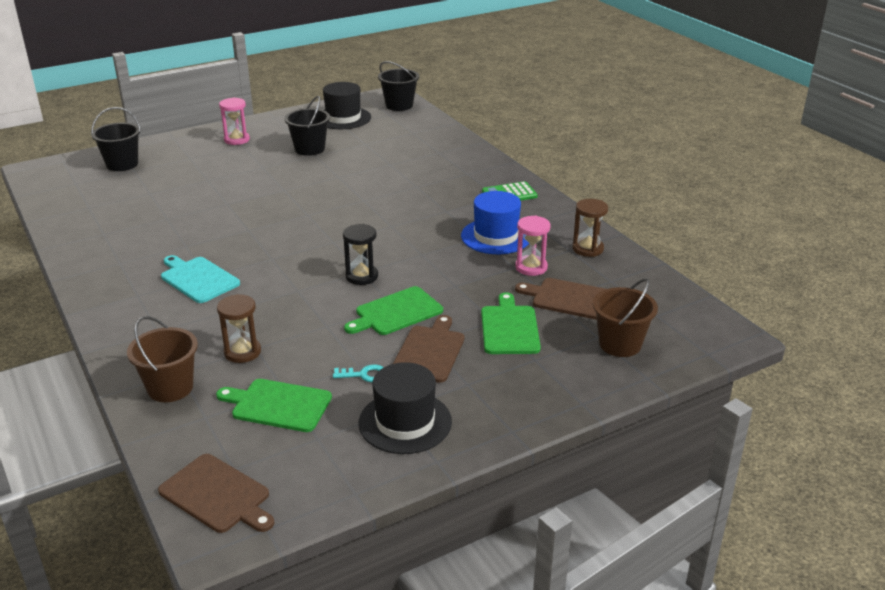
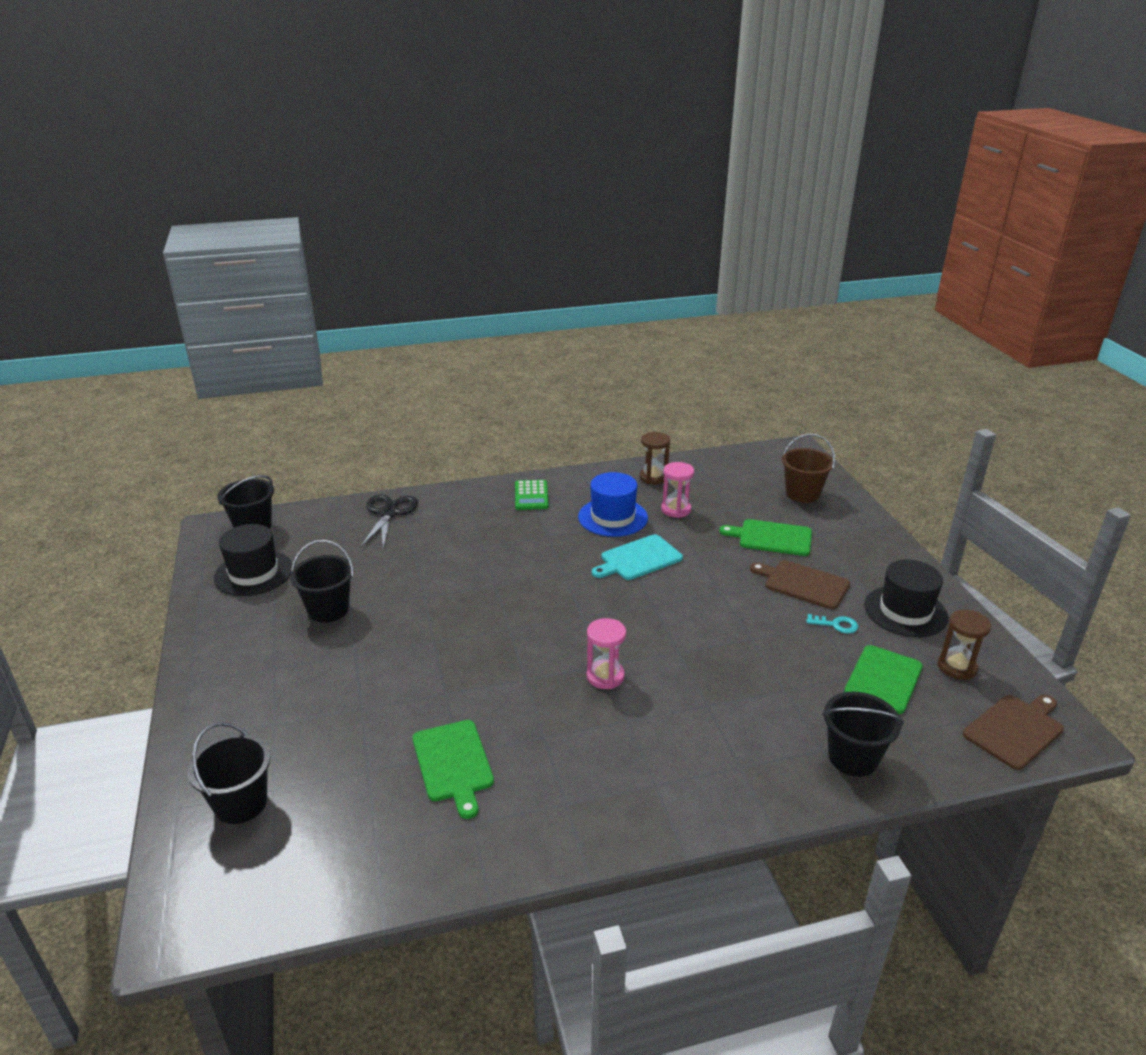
camera: 75 degrees left, 0 degrees up
brown bucket [127,316,198,402] -> black bucket [822,692,904,777]
turquoise cutting board [161,255,240,303] -> turquoise cutting board moved to [592,534,683,580]
brown hourglass [217,294,261,363] -> brown hourglass moved to [938,610,991,680]
pink hourglass [219,97,250,145] -> pink hourglass moved to [587,618,626,689]
turquoise key [333,364,384,382] -> turquoise key turned 90 degrees clockwise [806,614,858,634]
black hourglass [343,224,378,285] -> none
green cutting board [344,286,443,335] -> green cutting board moved to [413,720,494,819]
brown cutting board [515,278,606,320] -> none
none -> black scissors [360,495,418,549]

